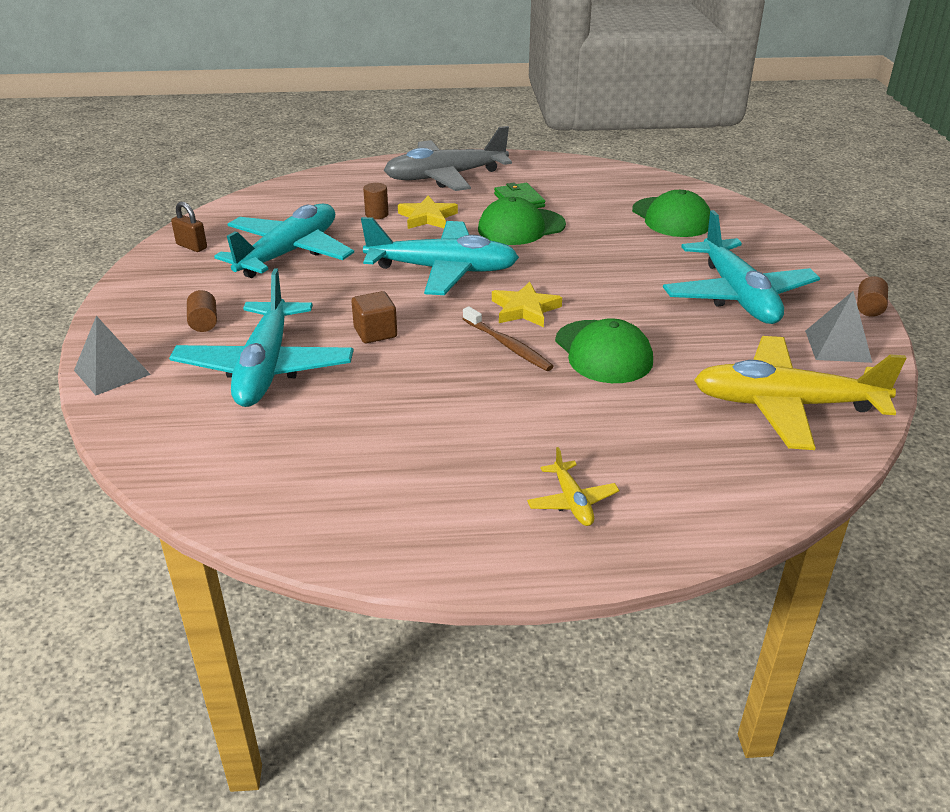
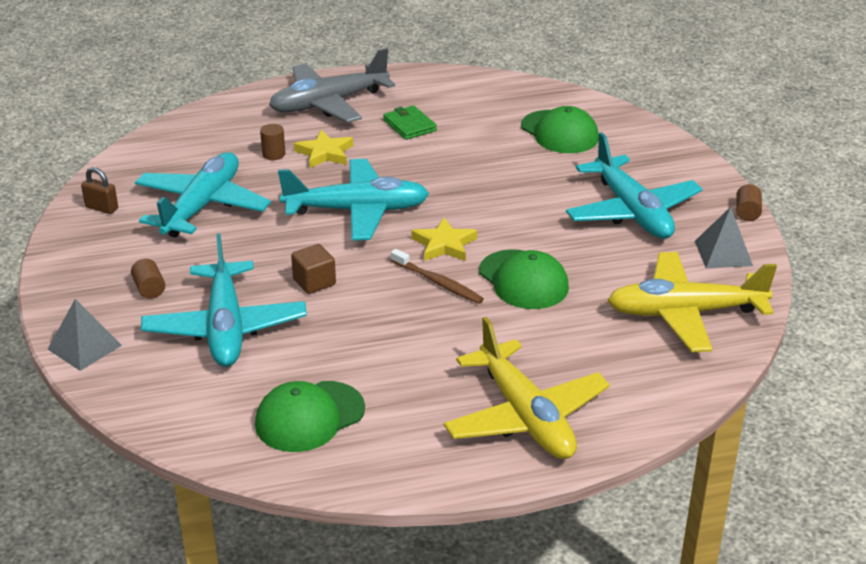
camera: 10 degrees left, 0 degrees up
green cap [478,197,566,245] -> green cap moved to [255,381,365,452]
yellow plane [527,447,619,526] -> yellow plane [443,317,610,459], size x2.30

